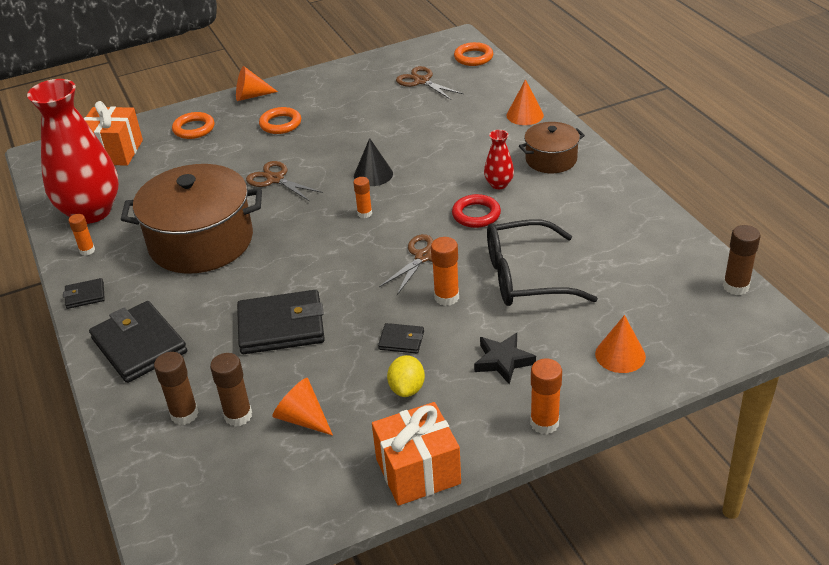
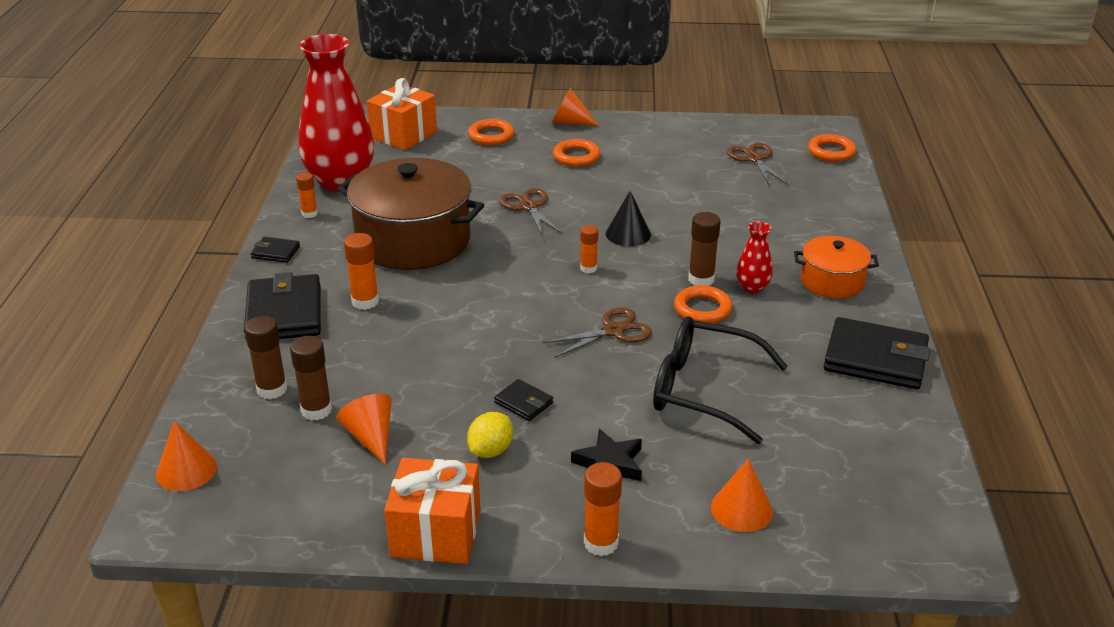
camera: 25 degrees right, 5 degrees down
black wallet [237,290,325,354] -> black wallet moved to [824,317,930,389]
orange glue stick [431,237,459,306] -> orange glue stick moved to [344,233,379,310]
red ring [452,194,501,228] -> orange ring [674,285,733,324]
orange cone [507,79,544,125] -> orange cone moved to [156,421,217,491]
brown pot [519,122,585,173] -> orange pot [794,236,879,299]
brown glue stick [723,225,760,295] -> brown glue stick moved to [688,212,721,286]

